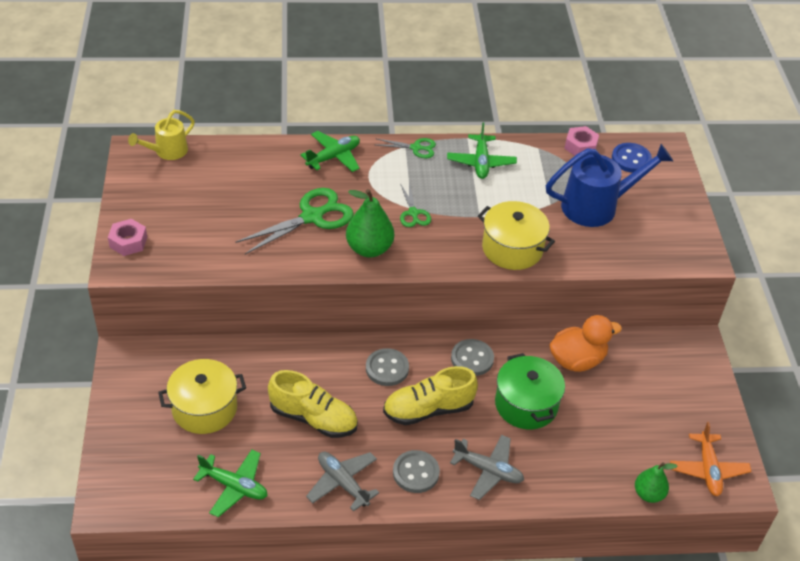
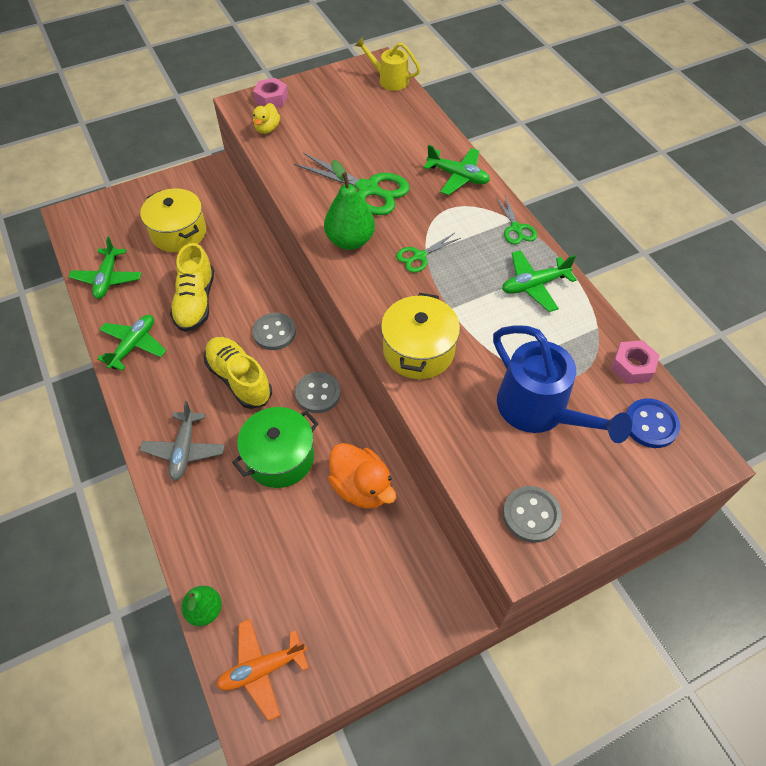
camera: 70 degrees right, 10 degrees up
grey plane [306,451,379,512] -> green plane [97,315,166,371]
grey button [393,450,440,493] -> grey button moved to [503,486,562,543]
none -> yellow duck [253,103,280,134]

